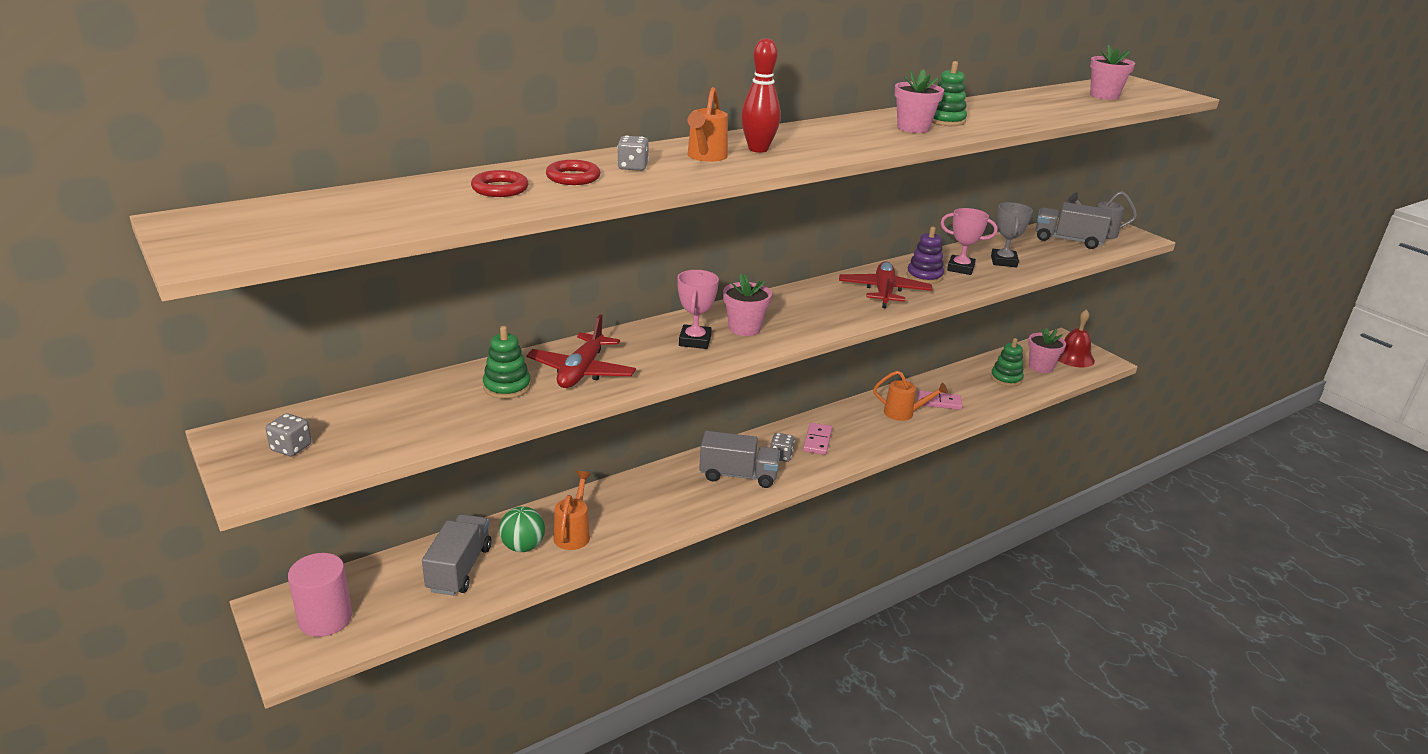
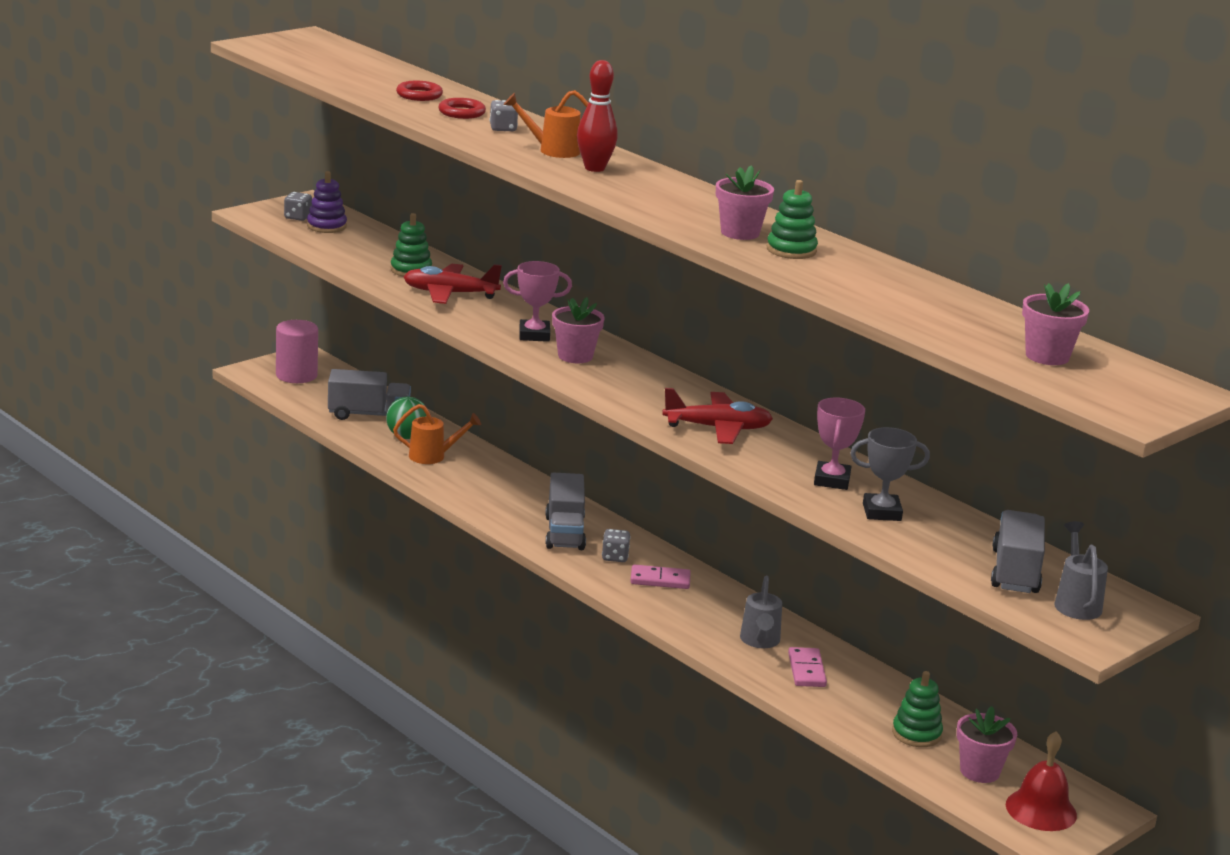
camera: 80 degrees right, 5 degrees down
orange watering can [873,371,948,421] -> grey watering can [740,576,782,648]
purple stacking toy [907,227,944,284] -> purple stacking toy moved to [307,171,347,233]

